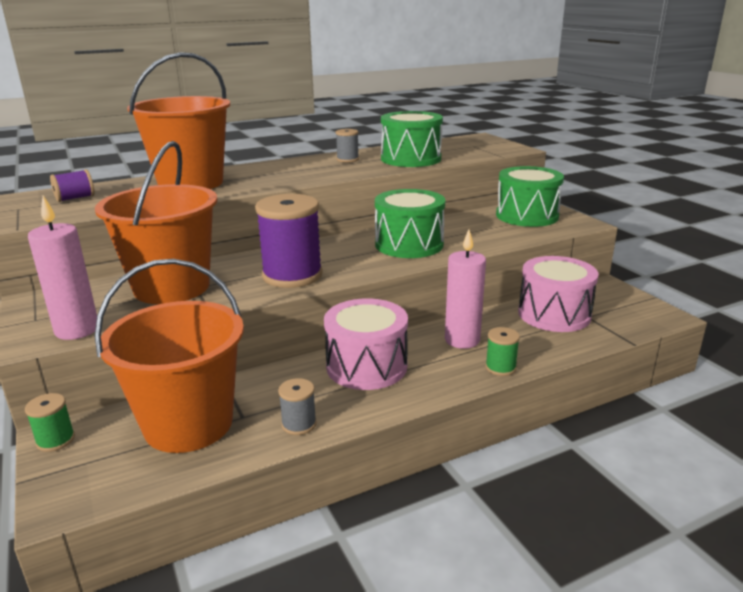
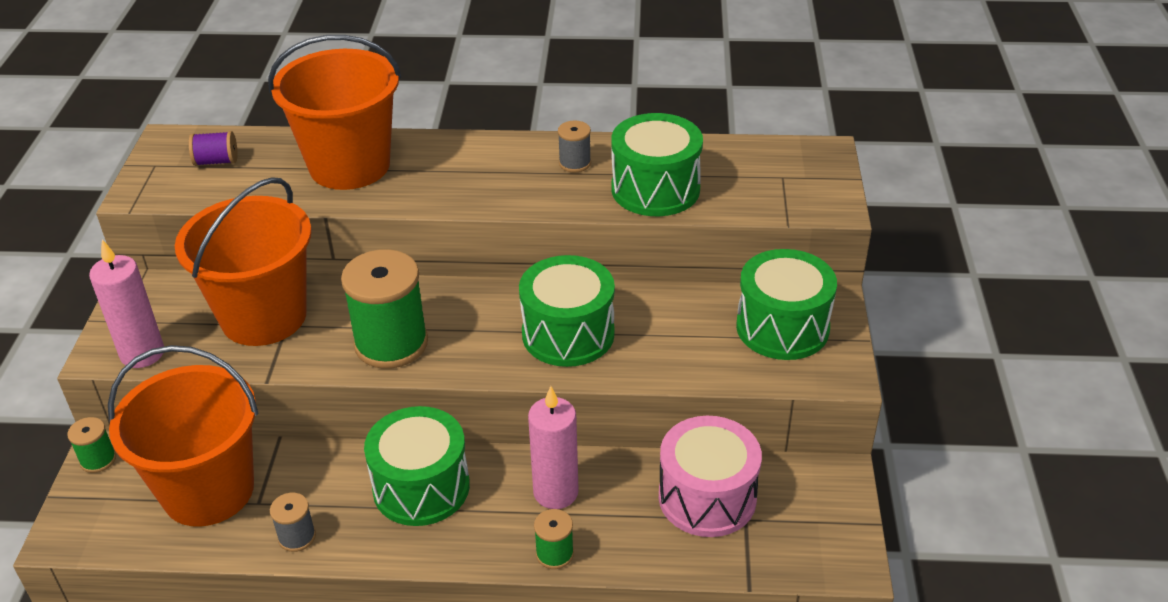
camera: 30 degrees right, 15 degrees up
purple spool [255,194,323,288] -> green spool [341,249,428,369]
pink drum [324,298,408,390] -> green drum [364,406,470,526]

